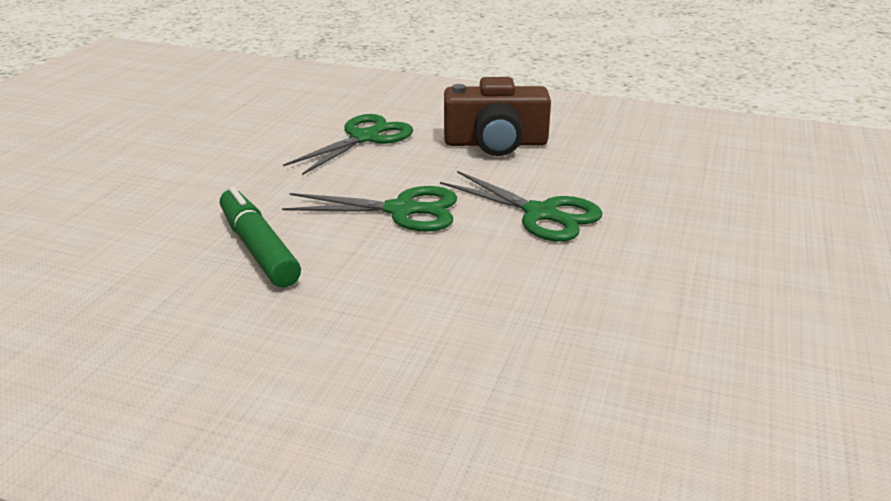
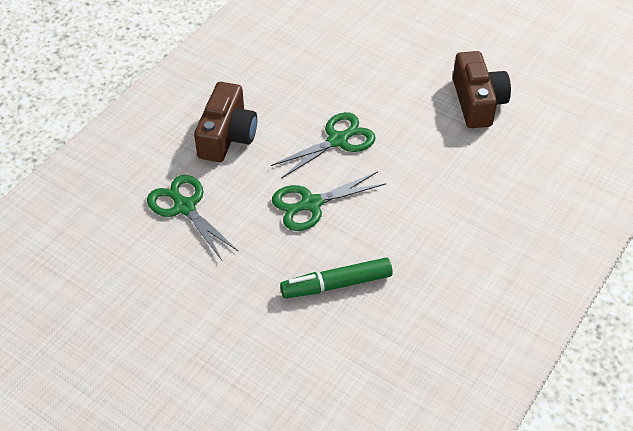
camera: 75 degrees left, 20 degrees up
green scissors [282,186,457,232] -> green scissors turned 135 degrees counterclockwise [272,171,387,231]
none -> brown camera [453,51,511,128]

